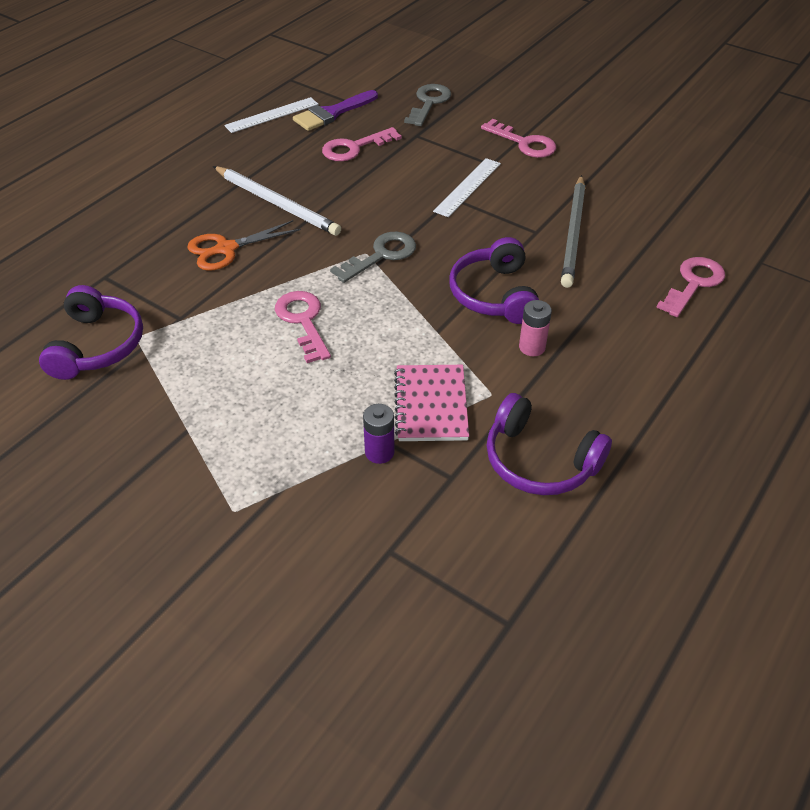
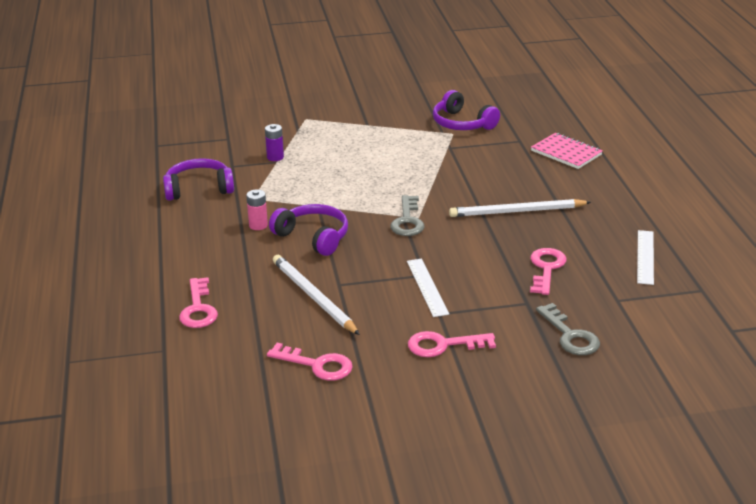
camera: 135 degrees right, 15 degrees down
orange scissors [187,220,301,271] -> none
pink key [275,291,331,363] -> pink key moved to [267,343,353,381]
purple brush [293,90,378,131] -> none
pink notebook [394,365,469,441] -> pink notebook moved to [531,133,603,169]
grey pencil [561,175,585,288] -> white pencil [273,255,360,335]

